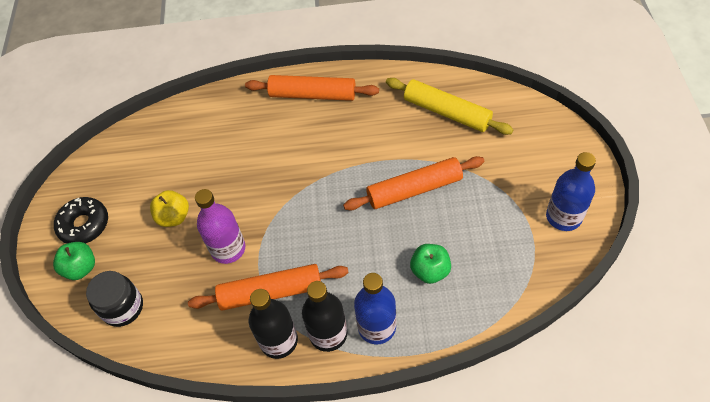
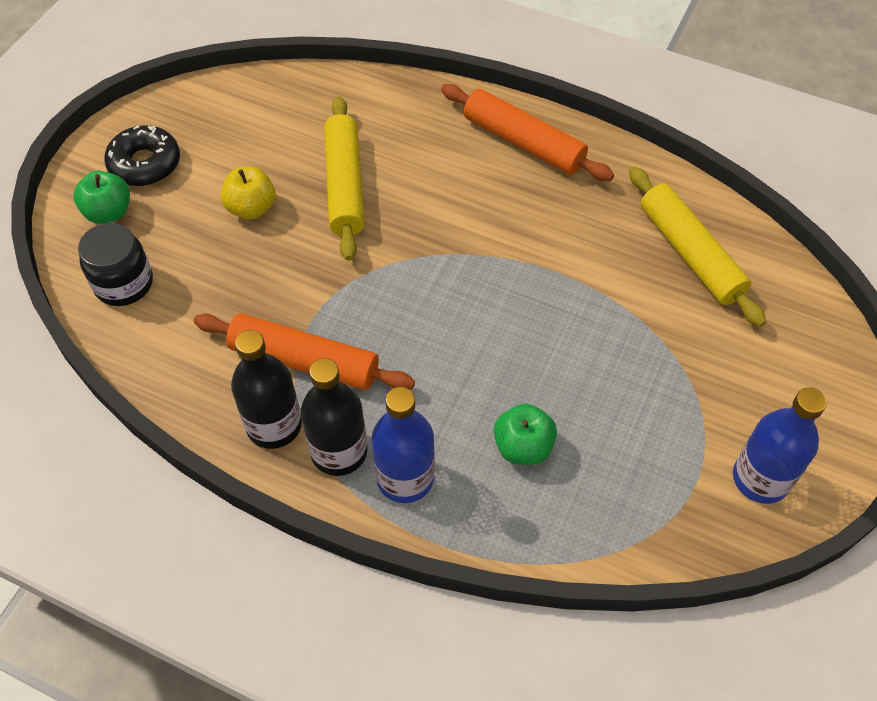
camera: 25 degrees right, 0 degrees up
purple bottle [195,189,245,264] -> none
orange rolling pin [343,156,484,211] -> none
none -> yellow rolling pin [324,96,365,261]

